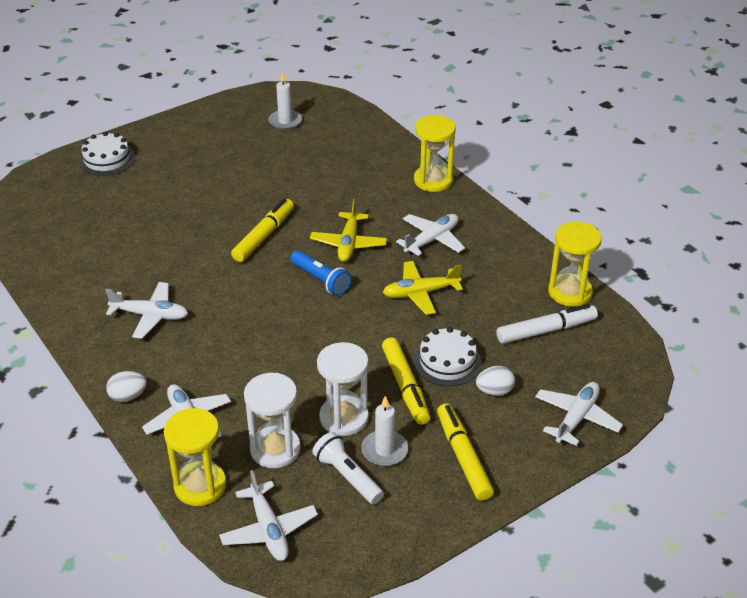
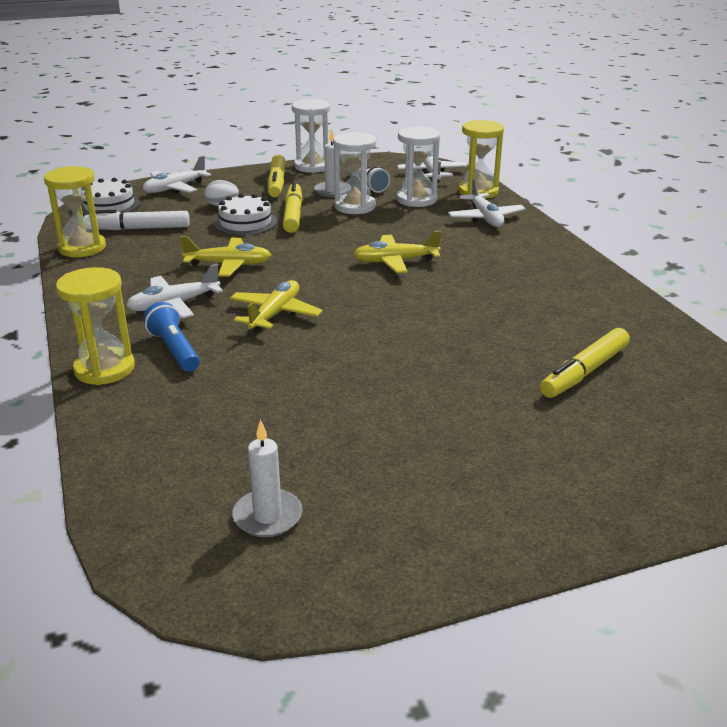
camera: 165 degrees left, 10 degrees down
white cake [79,132,135,176] -> white cake moved to [81,178,140,215]
white plane [105,282,188,339] -> none
white egg [106,371,147,402] -> none
yellow marker [231,199,294,262] -> yellow marker moved to [540,328,630,398]
blue flashlight [290,250,351,296] -> blue flashlight moved to [143,302,200,372]
none -> white hourglass [292,99,330,173]
none -> yellow plane [353,231,441,273]

